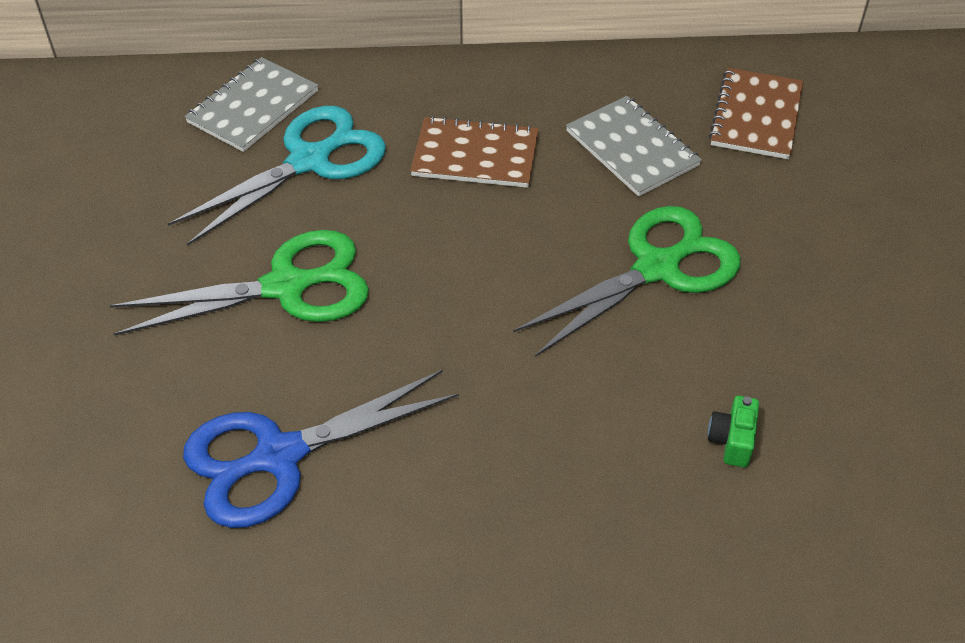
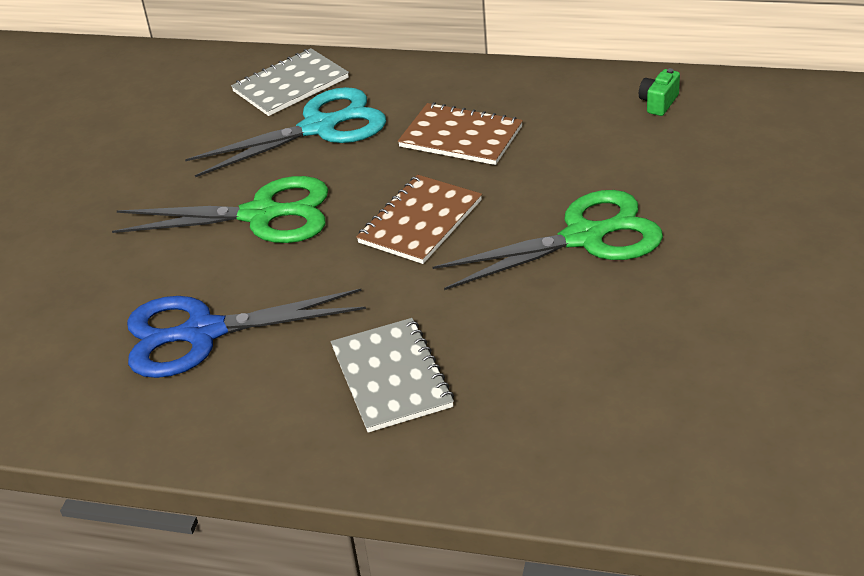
camera: 20 degrees right, 10 degrees down
grey notebook [566,96,702,197] -> grey notebook moved to [331,318,454,433]
green camera [708,396,759,468] -> green camera moved to [639,68,680,116]
brown notebook [709,68,803,159] -> brown notebook moved to [356,175,482,264]

